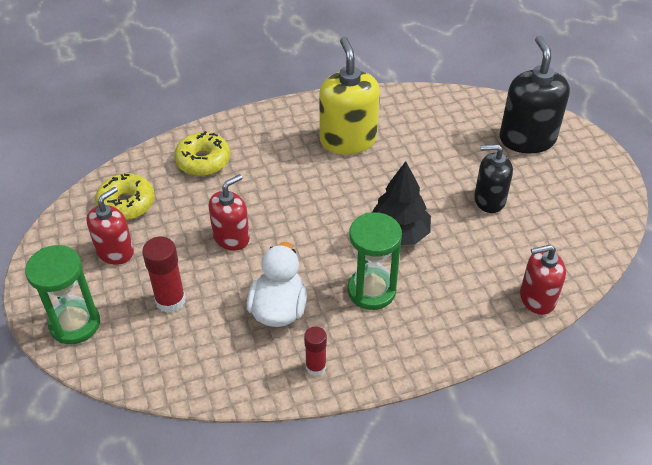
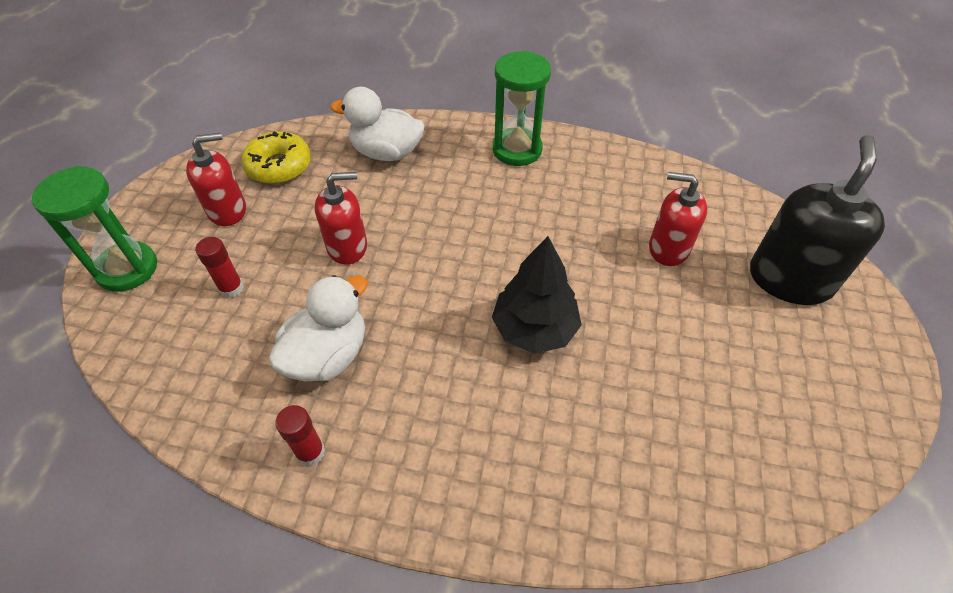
camera: 30 degrees right, 5 degrees up
red glue stick [142,237,186,313] -> red glue stick [196,237,244,298], size x0.65
yellow donut [174,131,230,176] -> white duck [330,87,424,161]
yellow soap dispenser [319,37,380,155] -> none
green hourglass [348,212,402,310] -> green hourglass moved to [493,51,551,166]
black soap dispenser [474,144,513,213] -> none
red soap dispenser [520,244,566,315] -> red soap dispenser moved to [649,172,707,266]

